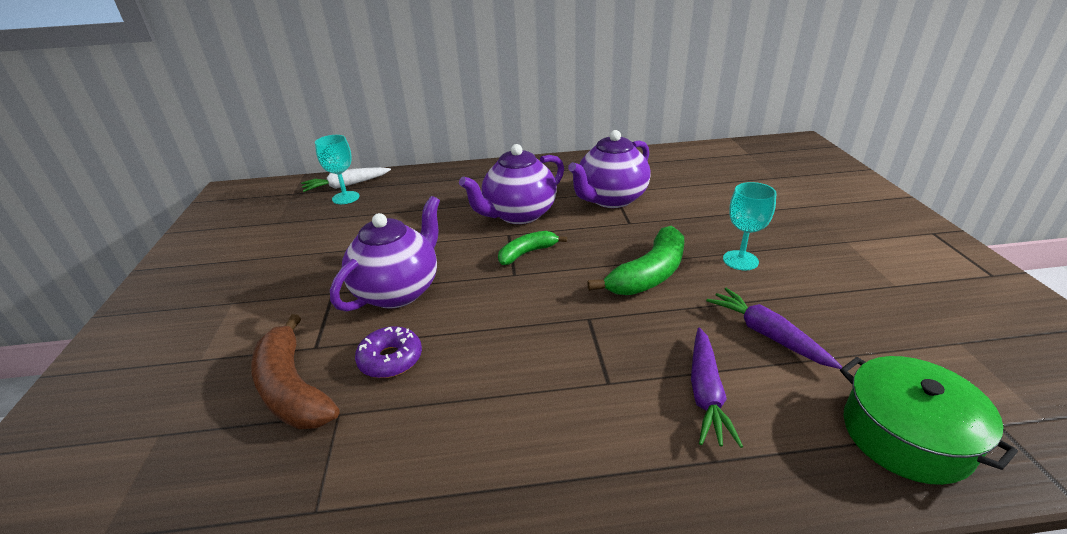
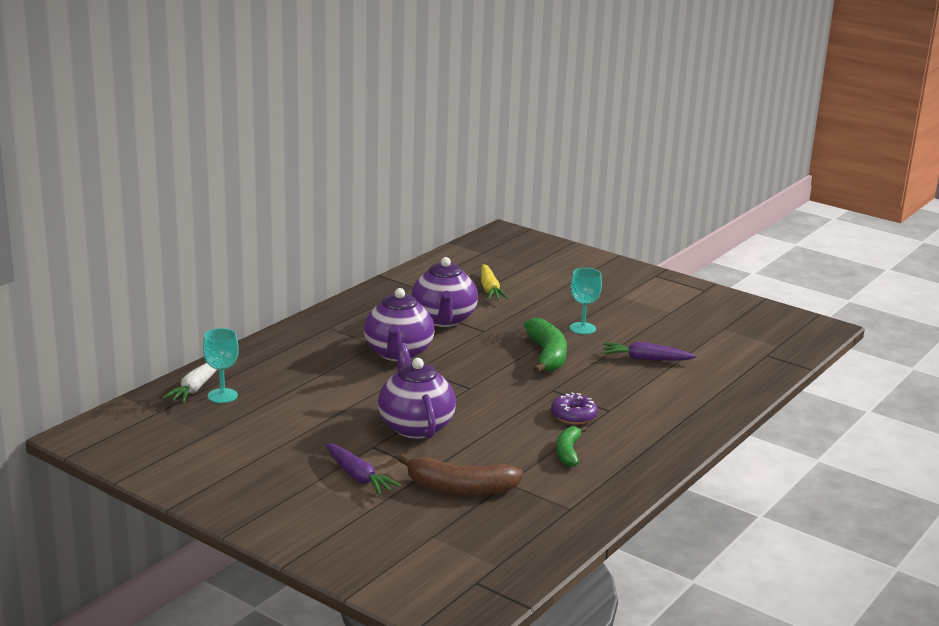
camera: 50 degrees left, 10 degrees down
purple donut [355,326,422,378] -> purple donut moved to [551,392,598,424]
green banana [498,231,567,265] -> green banana moved to [556,426,587,467]
purple carrot [691,328,743,448] -> purple carrot moved to [324,443,401,495]
green pot [840,356,1018,485] -> none
none -> yellow carrot [481,264,509,300]

